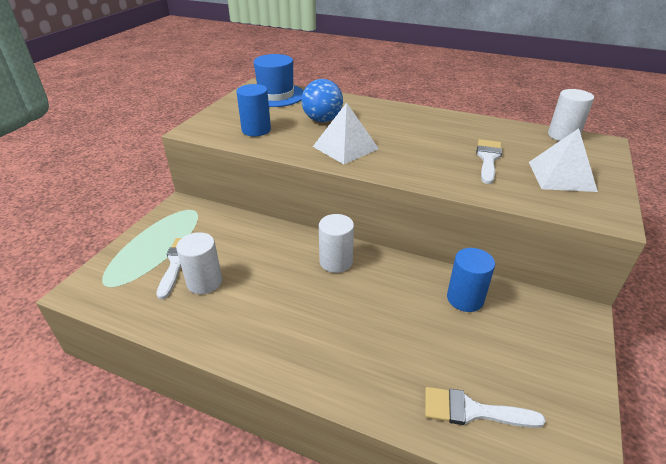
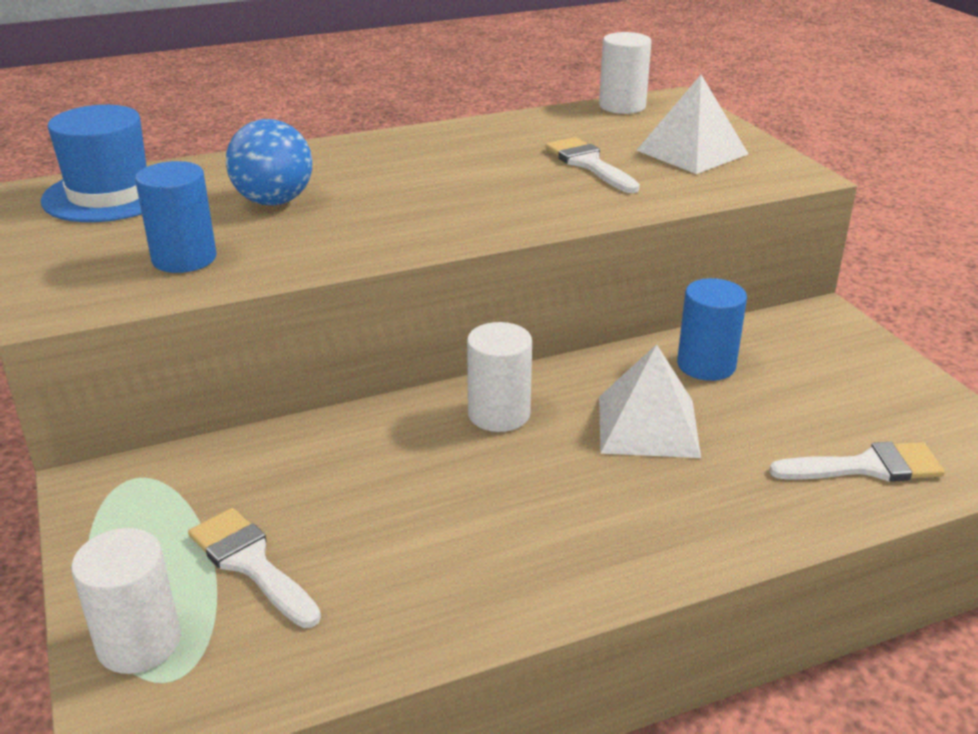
camera: 45 degrees left, 5 degrees down
white cylinder [176,232,222,294] -> white cylinder moved to [71,528,181,674]
white pyramid [313,102,379,164] -> white pyramid moved to [599,344,701,458]
white brush [425,387,546,428] -> white brush turned 150 degrees counterclockwise [769,442,945,482]

